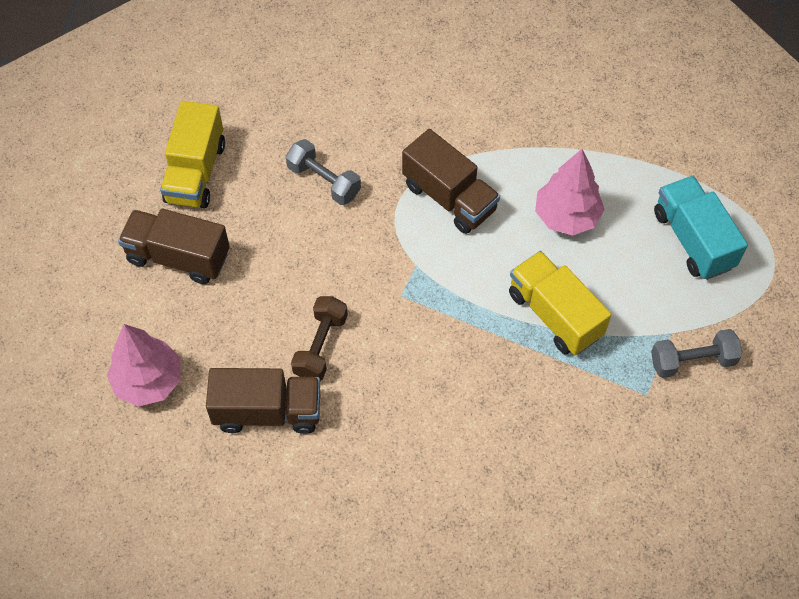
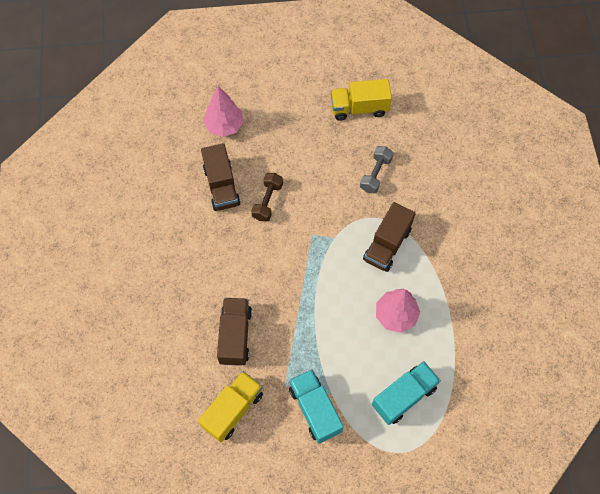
camera: 75 degrees right, 5 degrees up
brown truck [118,209,230,284] -> brown truck moved to [217,298,252,366]
brown dumbbell [291,296,348,381] -> brown dumbbell turned 75 degrees counterclockwise [251,173,283,222]
yellow truck [509,251,611,355] -> yellow truck moved to [198,371,263,442]
grey dumbbell [651,329,742,378] -> turquoise truck [289,369,344,444]

